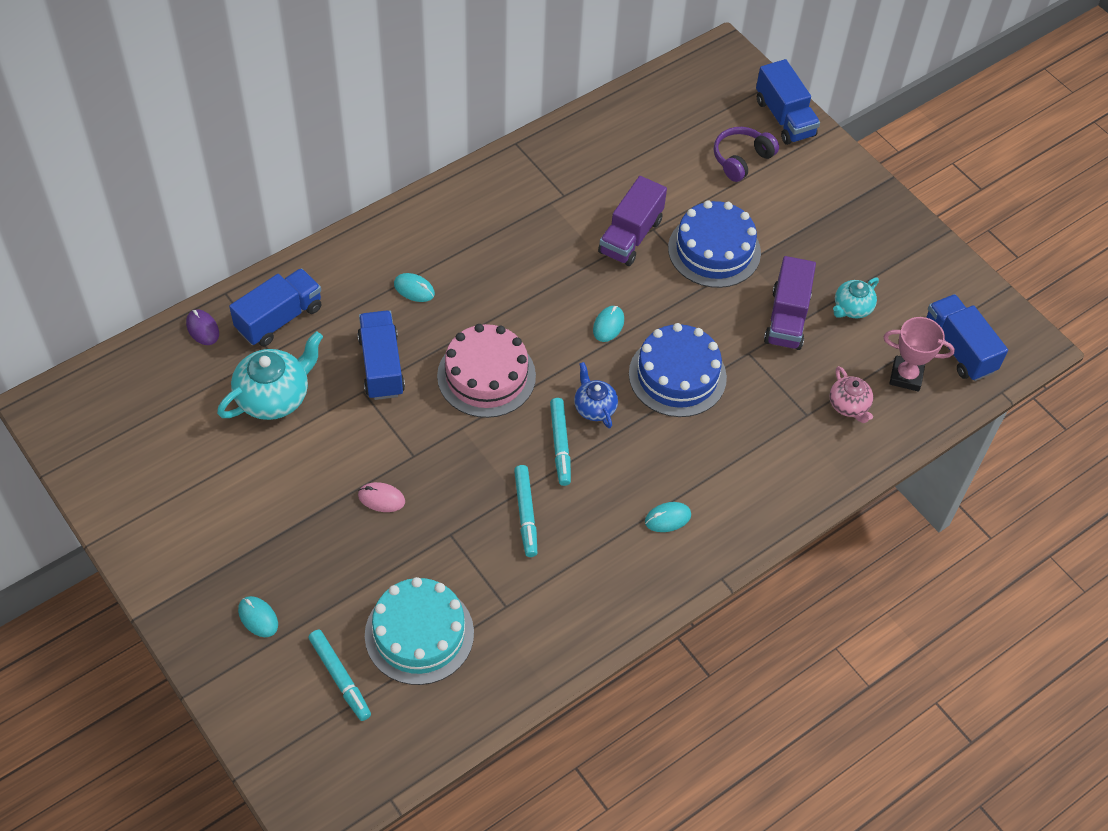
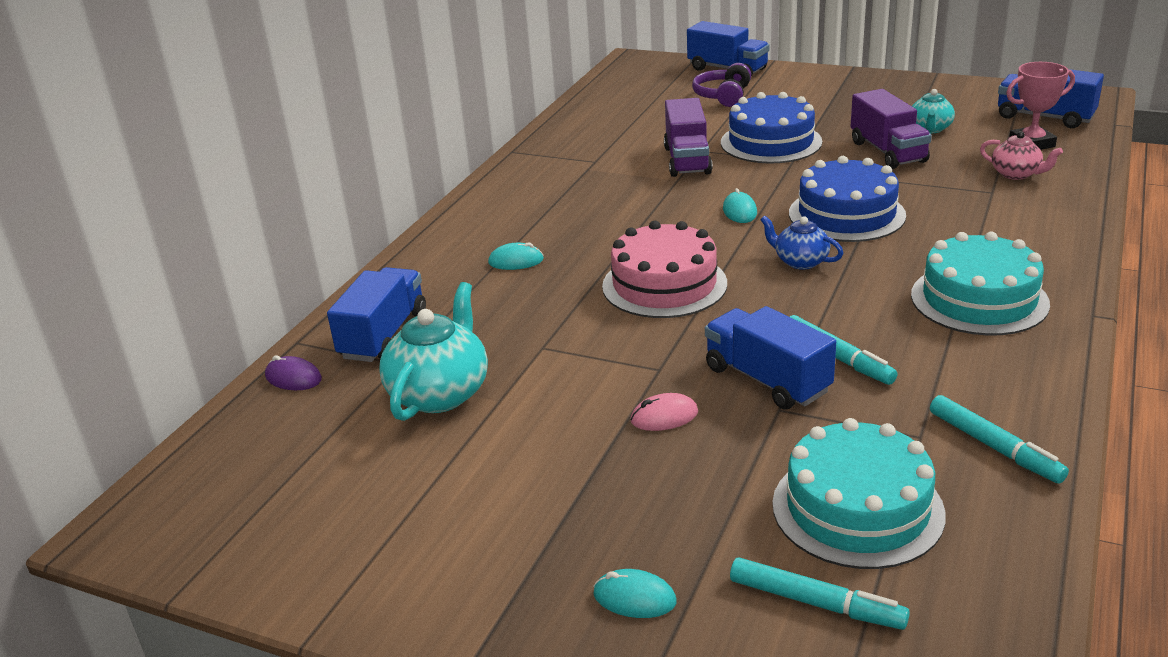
camera: 25 degrees left, 25 degrees down
blue truck [357,310,405,400] -> blue truck moved to [705,306,836,410]
turquoise marker [550,398,571,486] -> turquoise marker moved to [930,395,1069,484]
turquoise mouse [645,502,691,532] -> turquoise cake [911,232,1050,335]

